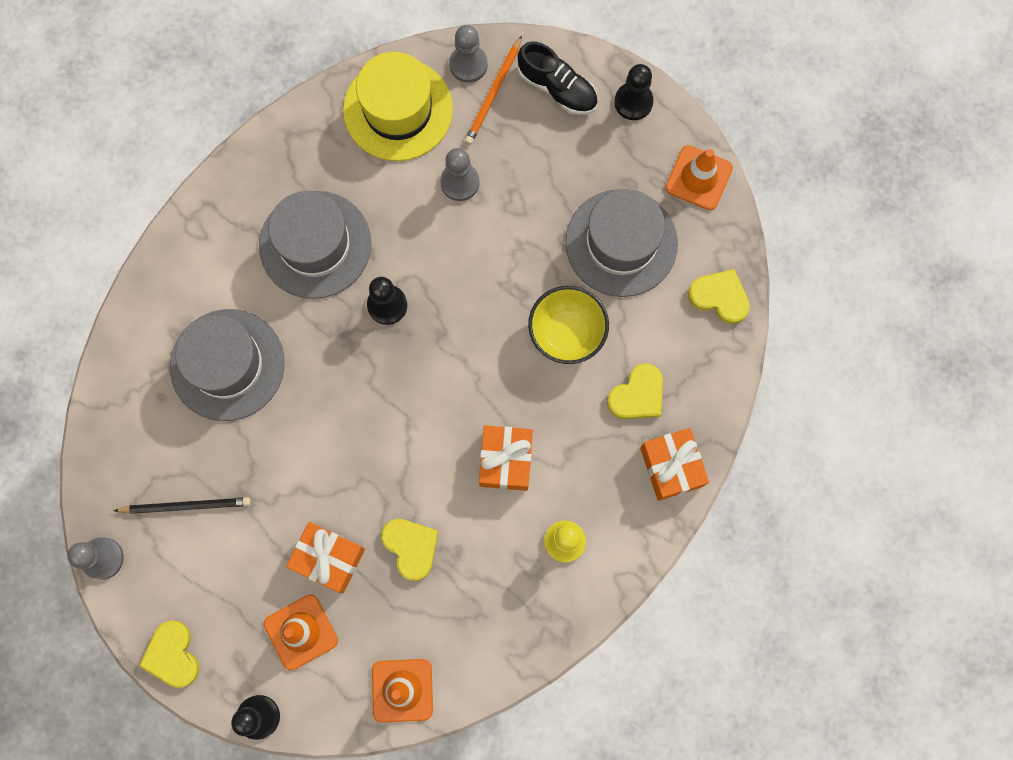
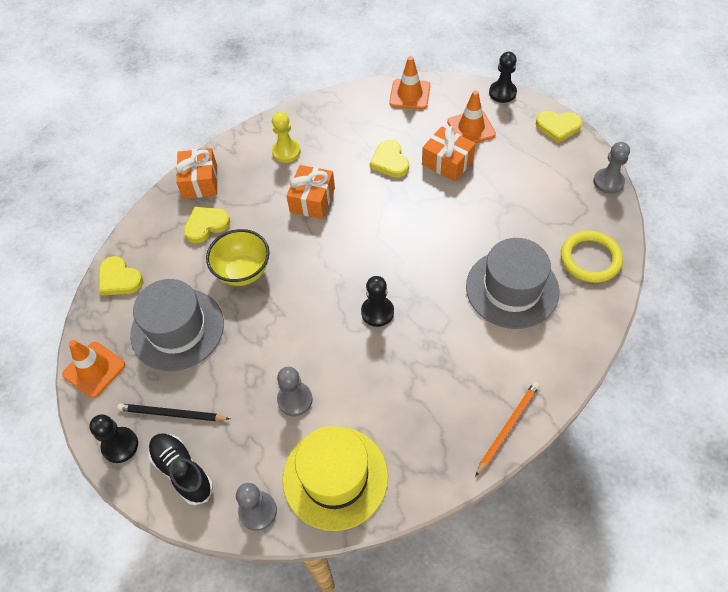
camera: 165 degrees left, 20 degrees down
black pencil [113,497,251,514] -> black pencil moved to [117,403,230,421]
yellow heart [139,621,199,688] -> yellow heart turned 105 degrees clockwise [536,111,582,143]
grey hat [259,191,371,299] -> none
orange pencil [465,36,522,145] -> orange pencil moved to [475,382,540,477]
none -> yellow ring [561,231,623,283]

